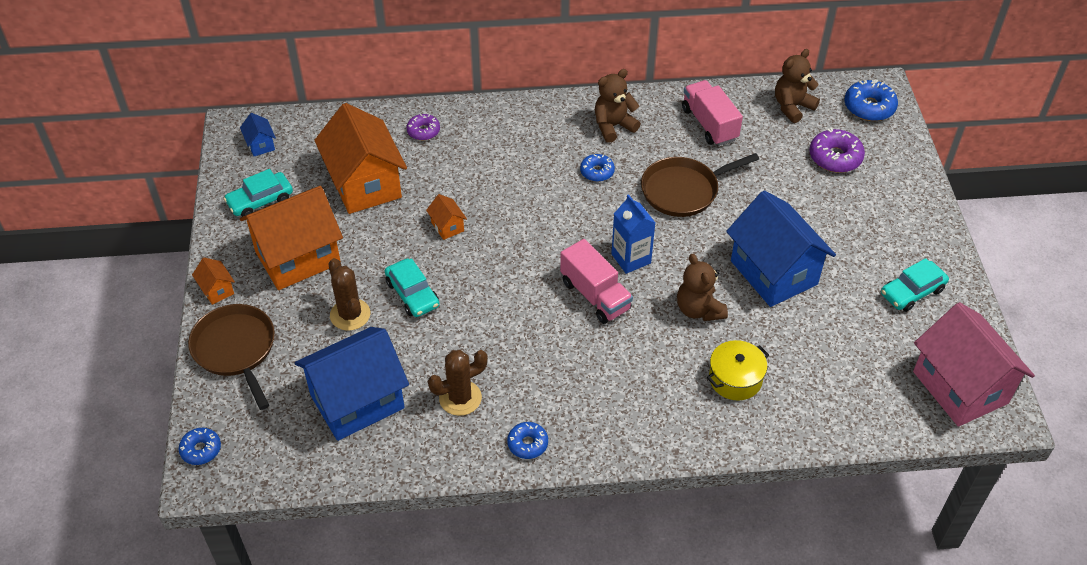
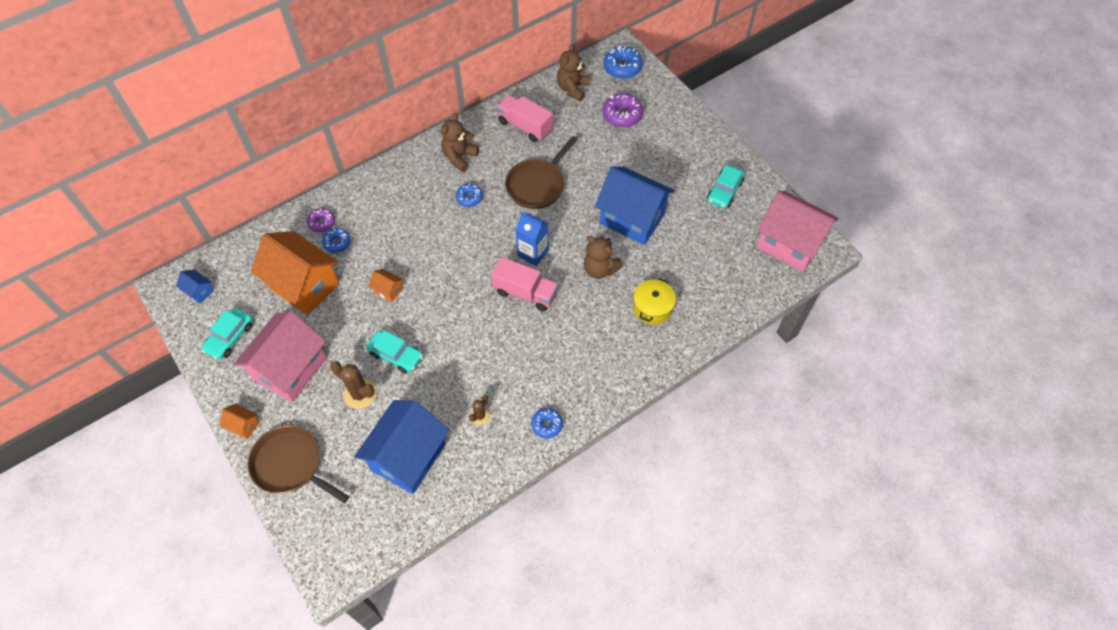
camera: 30 degrees left, 10 degrees up
blue donut [179,428,221,465] -> blue donut moved to [322,228,350,253]
orange house [240,186,343,290] -> pink house [234,311,327,402]
brown cactus [428,350,488,416] -> brown cactus [469,395,490,425], size x0.57

